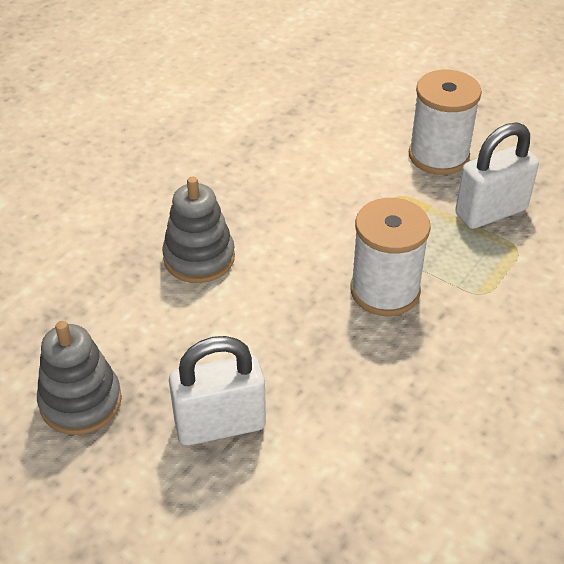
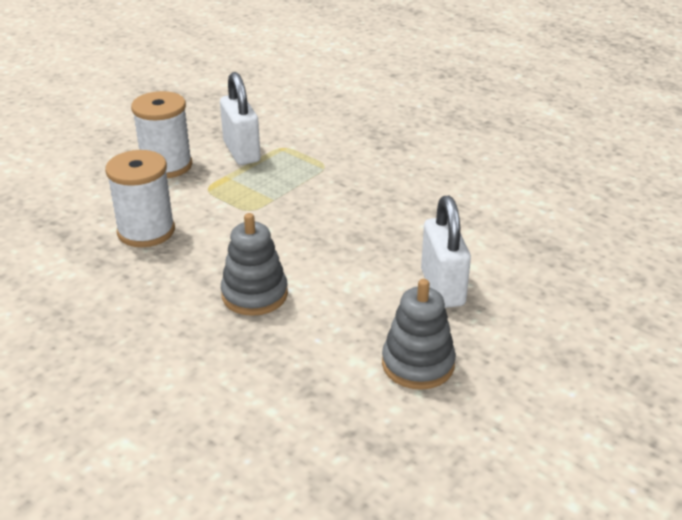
camera: 85 degrees left, 10 degrees down
white spool [350,198,431,316] -> white spool moved to [105,150,175,247]

